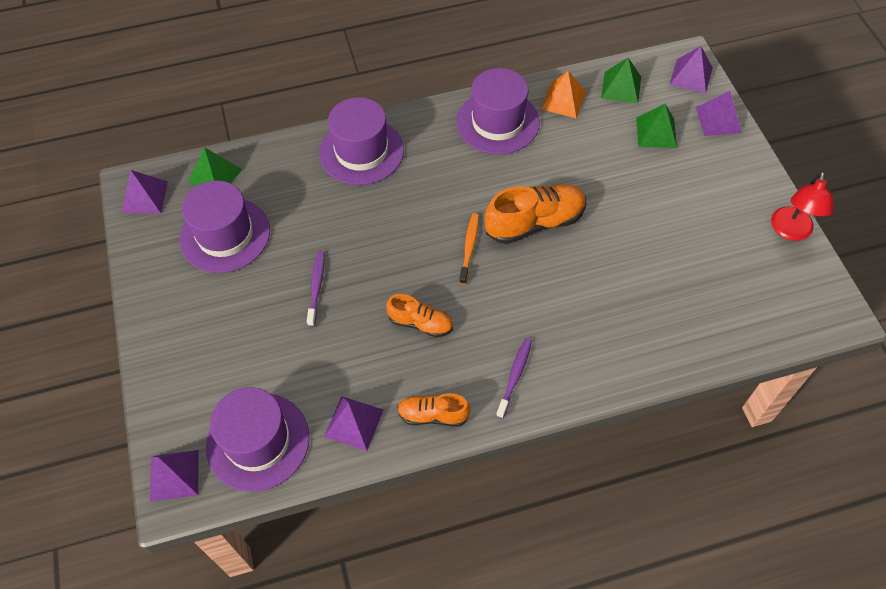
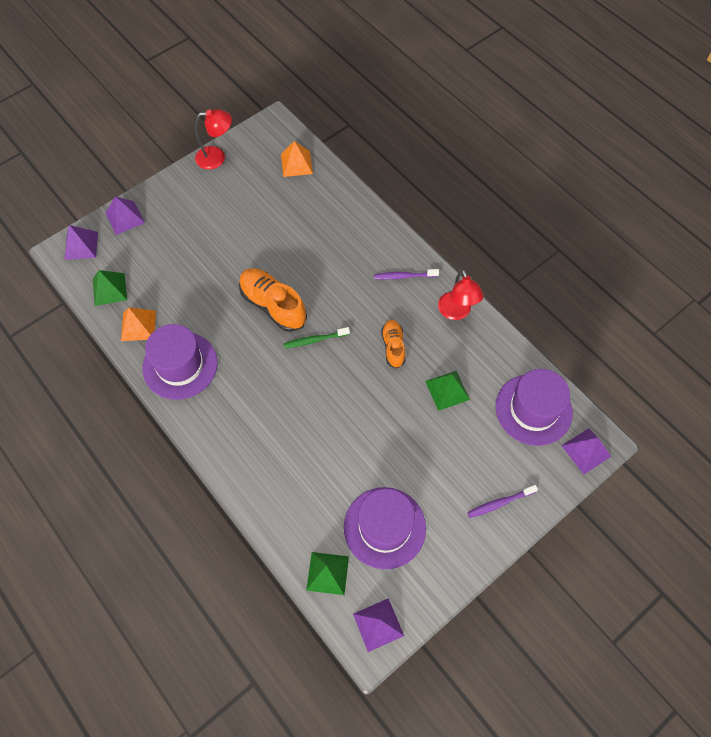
camera: 115 degrees left, 5 degrees up
purple toothbrush [307,251,324,327] -> purple toothbrush moved to [467,485,538,518]
purple hat [319,97,404,185] -> none
purple pyramid [324,396,384,451] -> none
orange shoe [397,393,471,426] -> red lamp [438,269,483,320]
orange toothbrush [459,213,479,285] -> green toothbrush [283,327,350,348]
green pyramid [636,104,677,148] -> green pyramid moved to [425,371,470,411]
none -> orange pyramid [281,141,313,177]

